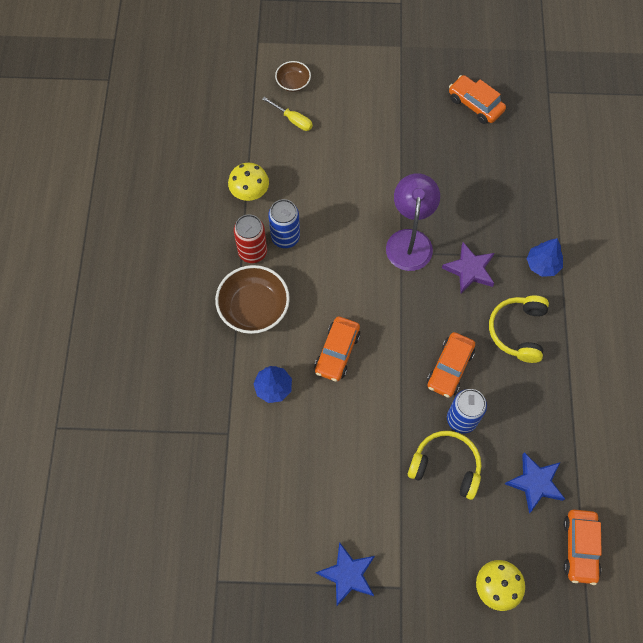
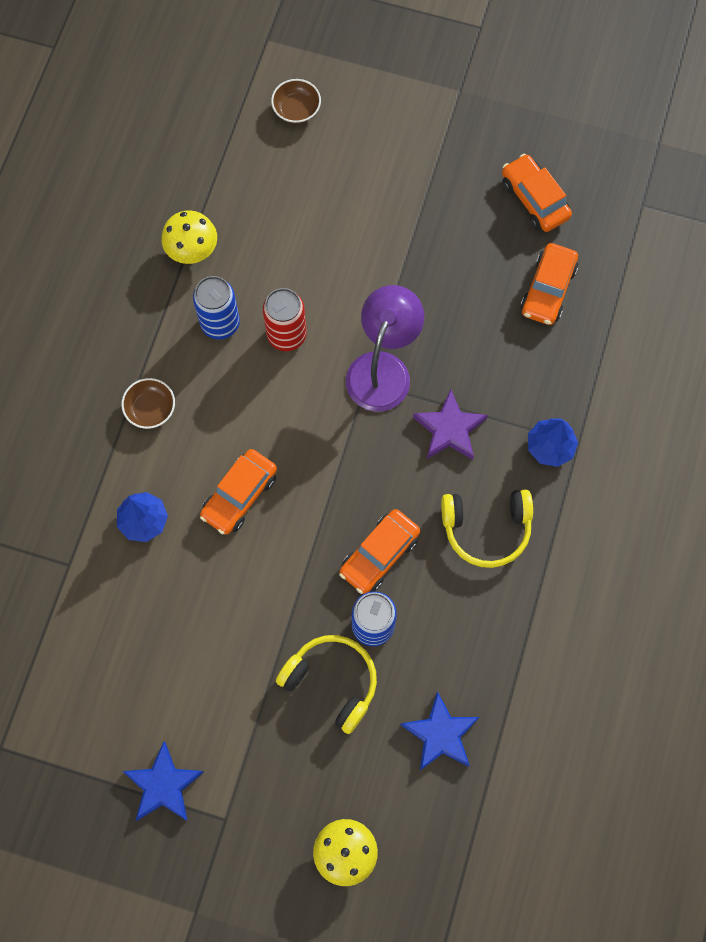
camera: 15 degrees right, 5 degrees up
brown bowl [215,265,290,334] -> brown bowl [121,378,175,429], size x0.54
red can [234,214,267,263] -> red can moved to [263,288,306,351]
yellow screwdriver [262,97,313,131] -> none
yellow headphones [489,295,549,363] -> yellow headphones turned 120 degrees counterclockwise [441,490,533,568]
orange car [563,509,602,585] -> orange car moved to [521,243,578,325]

